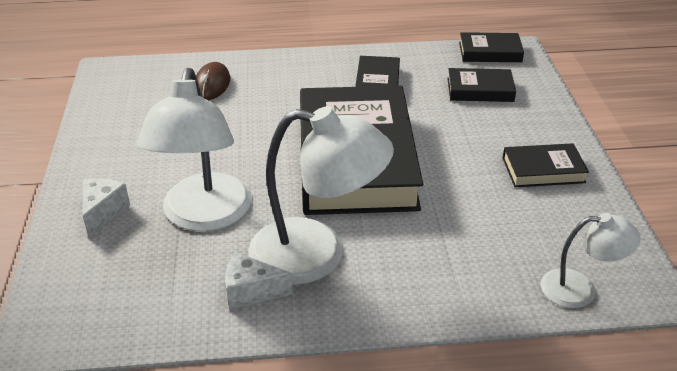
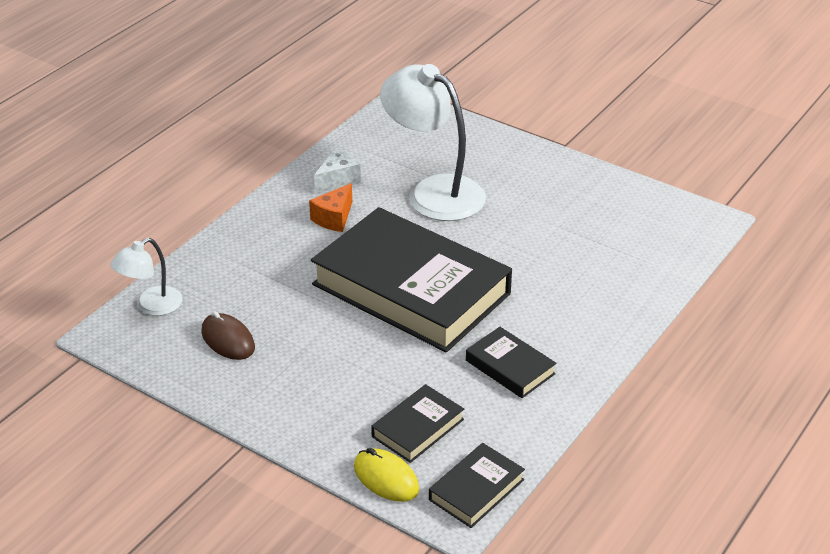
camera: 130 degrees right, 0 degrees up
white cheese [83,178,130,237] -> none
brown mouse [196,62,230,100] -> brown mouse moved to [201,311,255,360]
white lamp [248,106,394,285] -> orange cheese [309,183,352,232]
black book [502,143,589,187] -> none
none -> yellow mouse [354,448,419,502]

